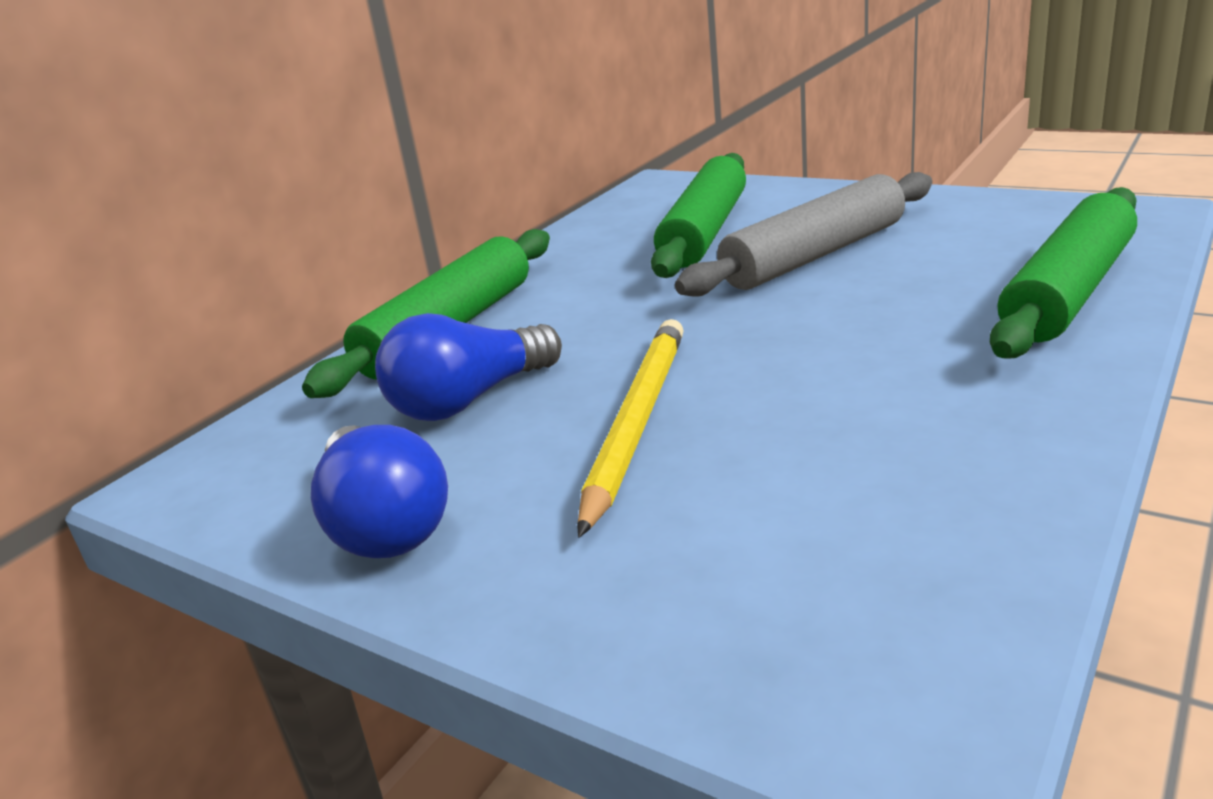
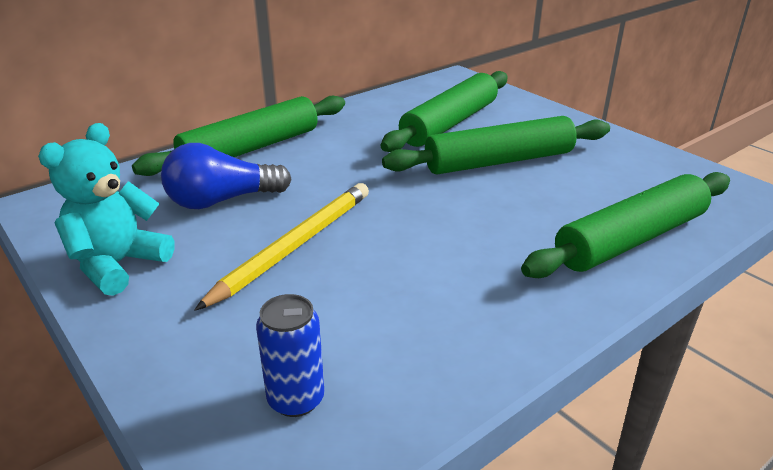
camera: 15 degrees right, 5 degrees up
blue light bulb [311,425,448,558] -> turquoise teddy bear [38,123,174,296]
grey rolling pin [675,172,932,297] -> green rolling pin [382,116,610,175]
none -> blue can [256,294,324,417]

